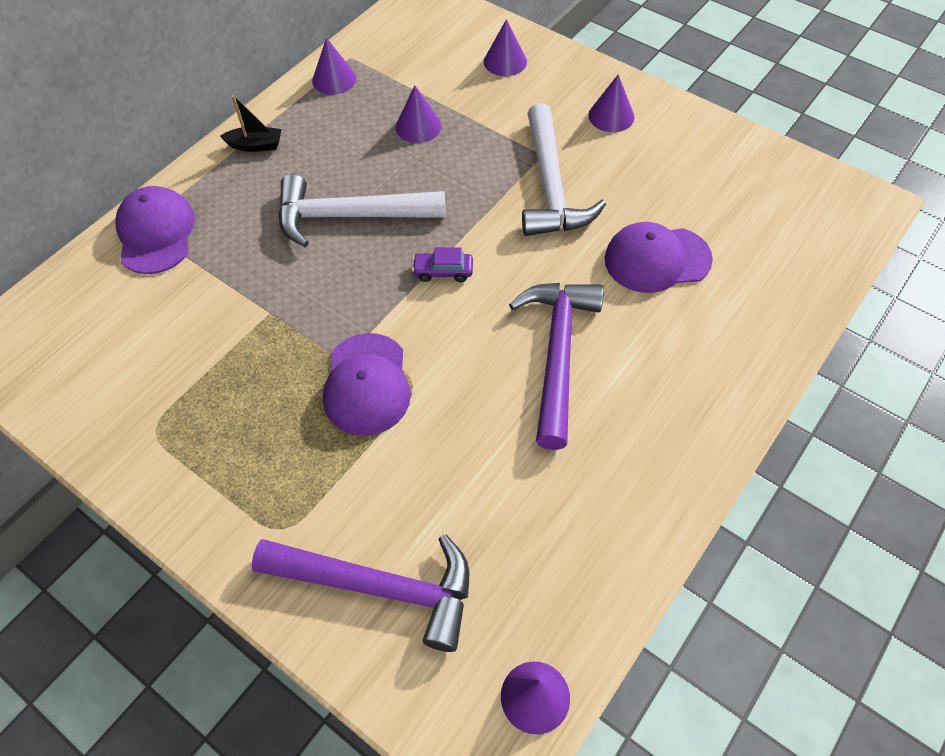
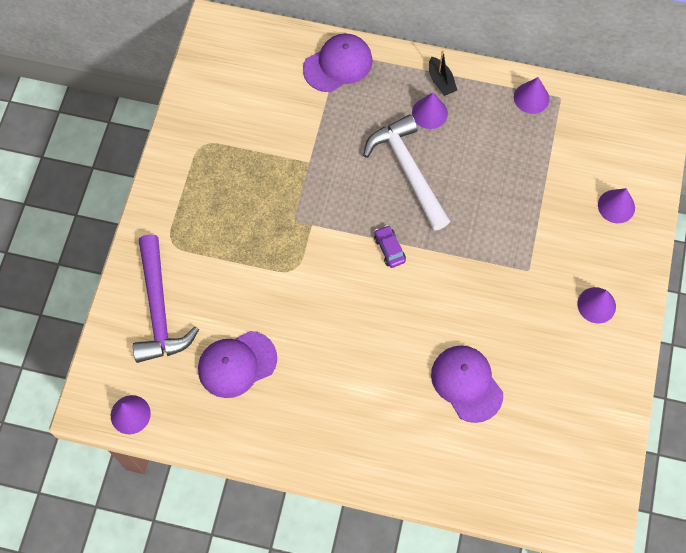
camera: 65 degrees right, 10 degrees up
purple cap [323,333,411,436] -> purple cap moved to [198,331,277,398]
purple cone [395,85,441,143] -> purple cone moved to [412,93,448,129]
purple hammer [509,283,604,450] -> none
white hammer [522,103,606,236] -> none

